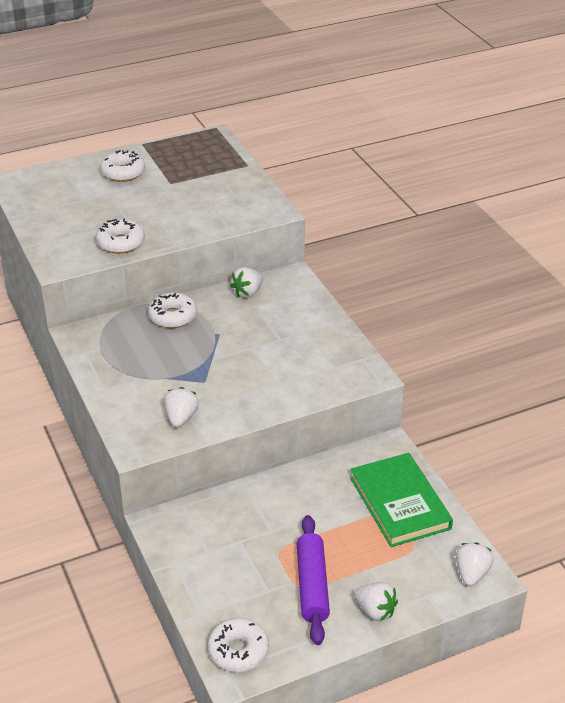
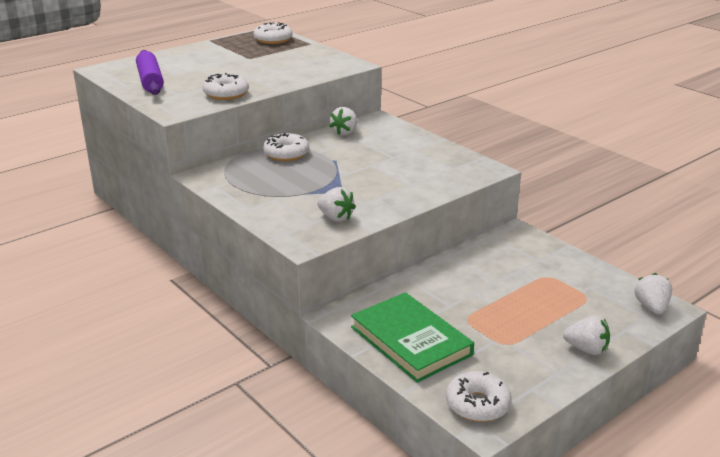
camera: 15 degrees left, 10 degrees down
white donut [100,150,145,182] -> white donut moved to [254,22,293,44]
white strawberry [164,387,199,428] -> white strawberry turned 135 degrees clockwise [317,187,356,222]
purple rolling pin [296,515,330,645] -> purple rolling pin moved to [136,50,164,95]
green book [350,453,453,547] -> green book moved to [351,292,474,383]

